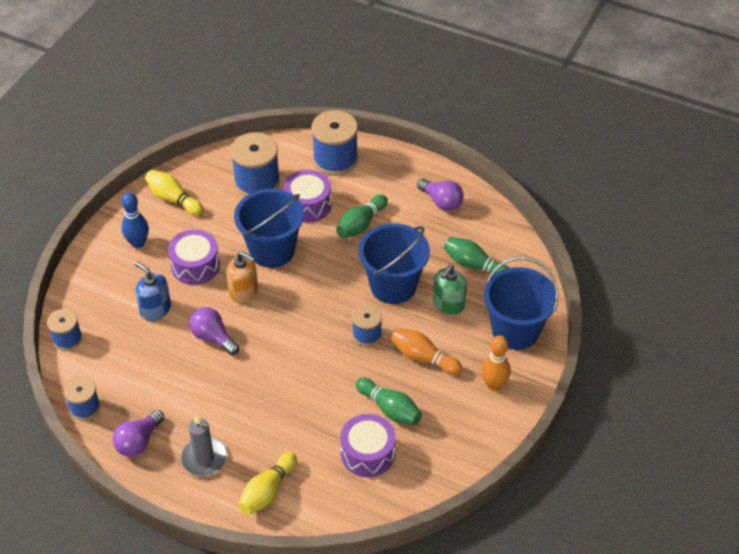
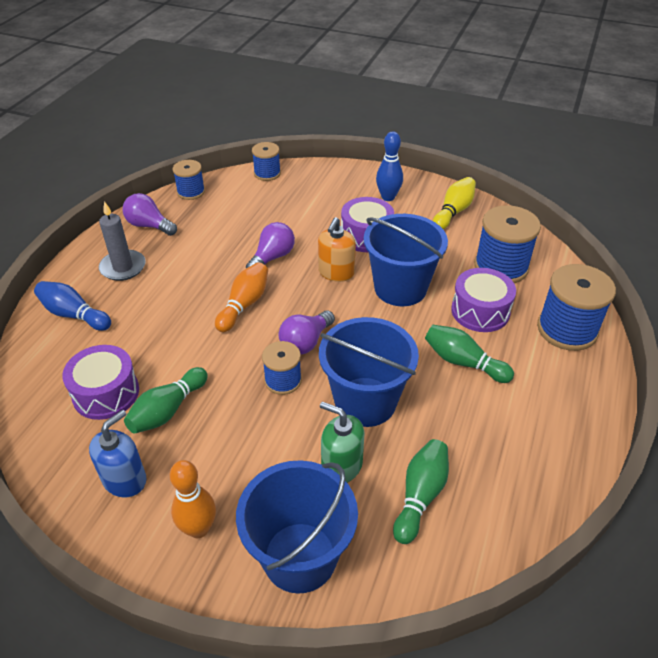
camera: 85 degrees right, 5 degrees down
blue soap dispenser [135,262,171,321] -> blue soap dispenser moved to [89,410,146,498]
yellow bowling pin [238,452,297,515] -> blue bowling pin [34,281,111,331]
orange bowling pin [391,328,462,375] -> orange bowling pin moved to [215,262,268,332]
purple light bulb [417,179,464,211] -> purple light bulb moved to [279,310,335,354]

